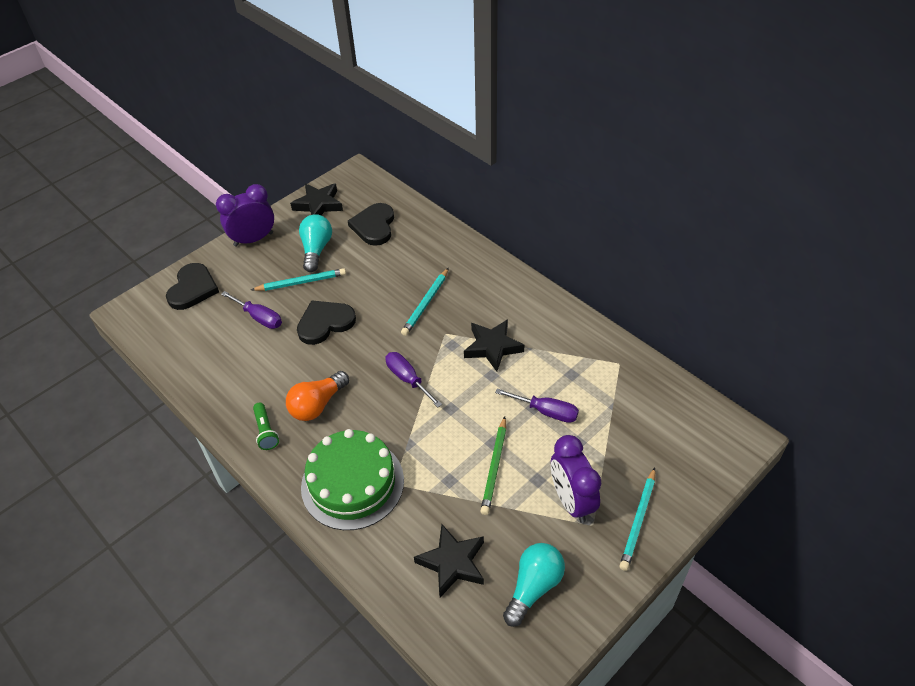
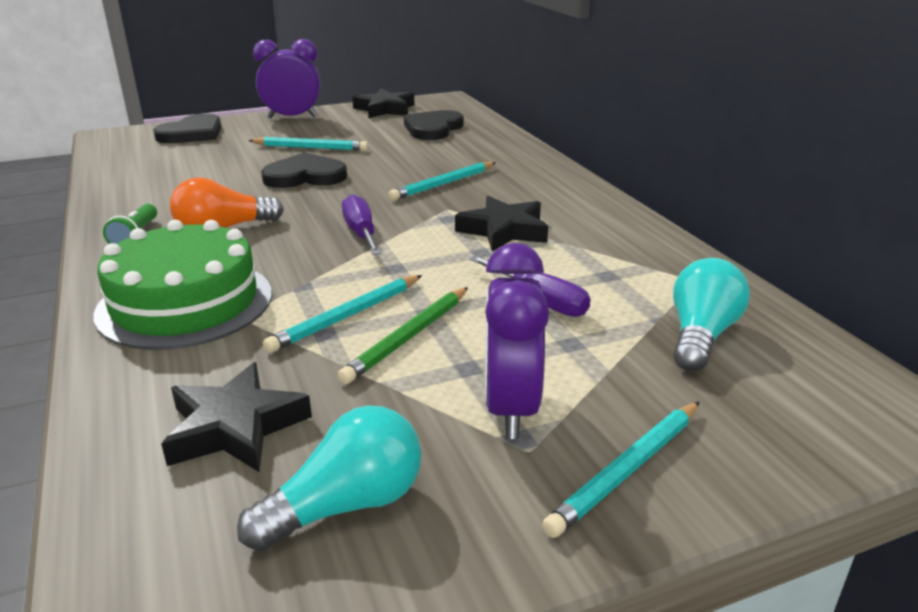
camera: 20 degrees right, 20 degrees down
purple screwdriver [221,291,282,329] -> none
turquoise light bulb [299,214,332,272] -> turquoise light bulb moved to [673,258,750,372]
none -> turquoise pencil [263,275,422,353]

